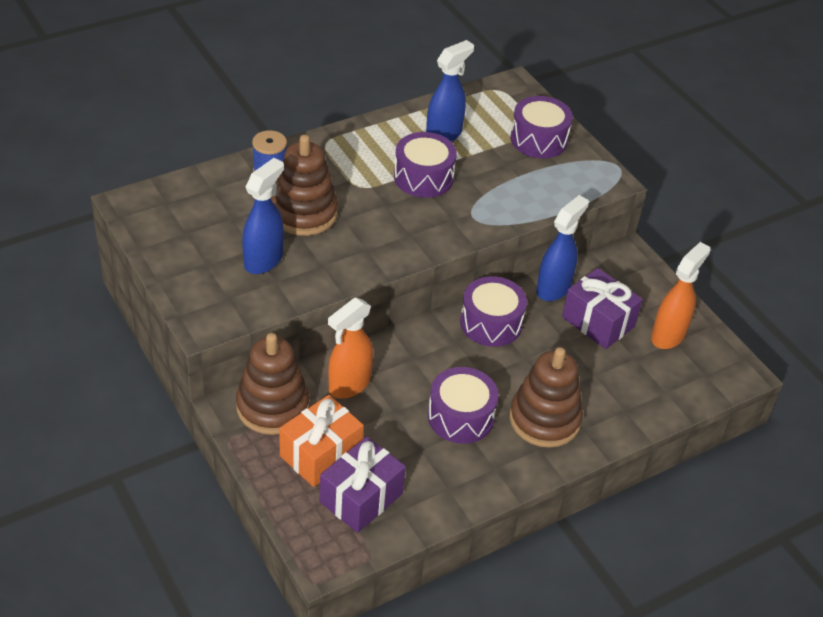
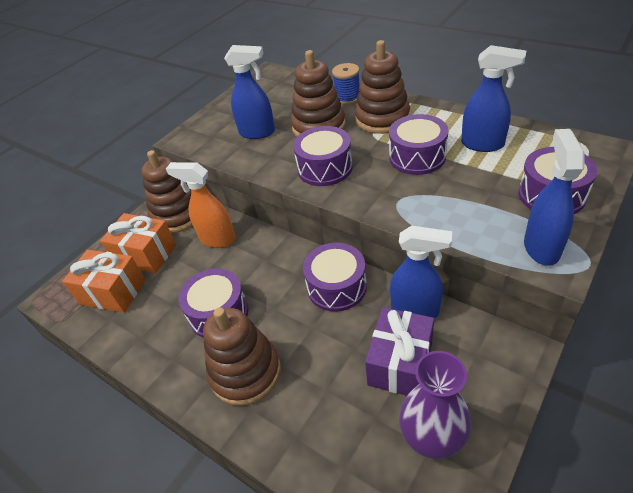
camera: 75 degrees right, 0 degrees up
purple gift [320,436,406,533] -> orange gift [62,249,145,313]
orange spray bottle [651,242,710,349] -> purple vase [399,351,471,459]
none -> purple drum [293,126,353,186]
none -> brown stacking toy [355,40,410,134]
none -> blue spray bottle [524,129,584,266]

